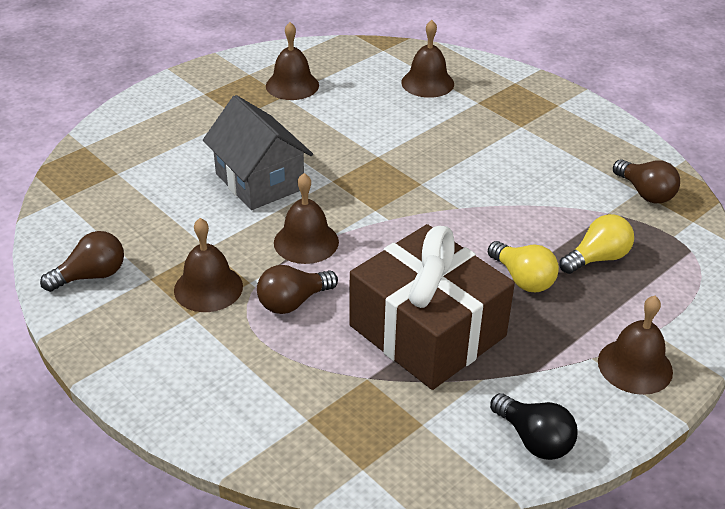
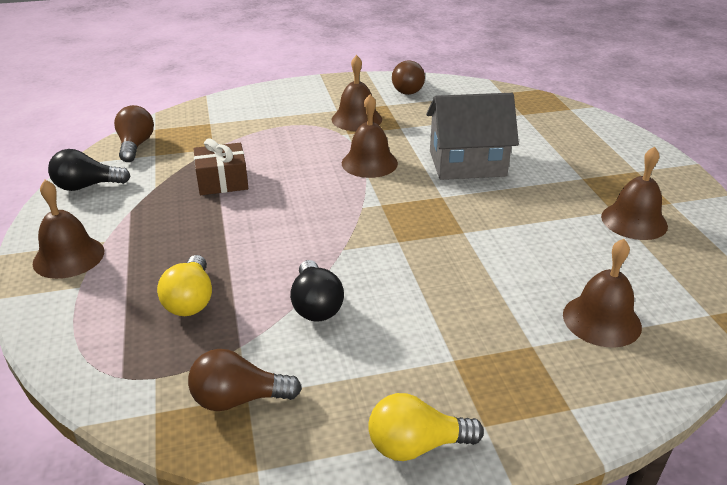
camera: 120 degrees right, 5 degrees down
brown light bulb [257,265,338,314] -> brown light bulb moved to [114,105,154,162]
brown gift [349,224,515,390] -> brown gift [194,138,248,195], size x0.49
yellow light bulb [488,241,559,292] -> yellow light bulb moved to [368,393,484,461]
none -> black light bulb [290,260,344,322]

